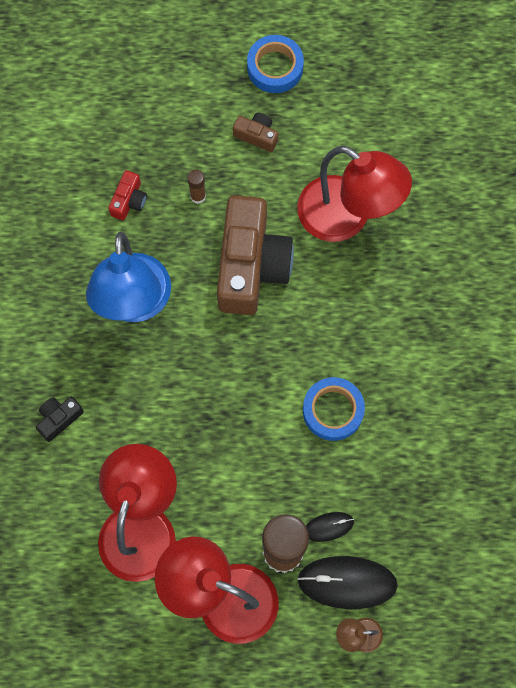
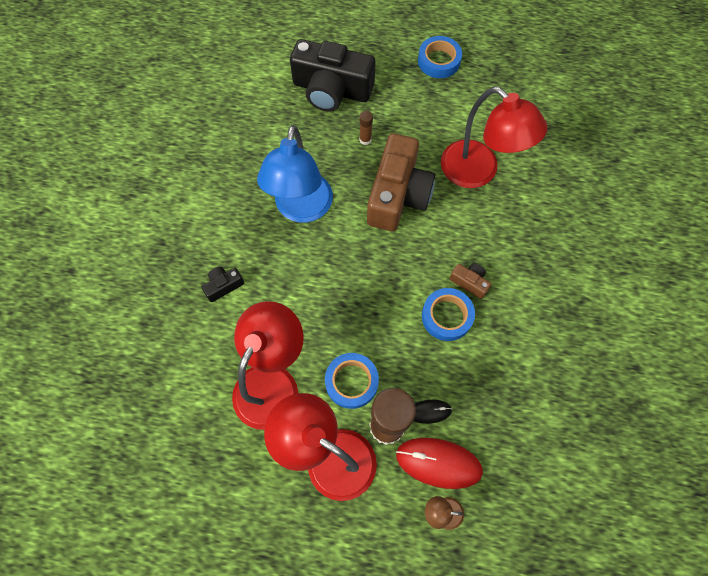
camera: 10 degrees right, 5 degrees down
red camera [108,170,147,220] -> none
brown camera [233,113,278,152] -> brown camera moved to [449,263,491,299]
black mouse [298,556,398,609] -> red mouse [396,438,483,489]
none -> black camera [290,39,376,111]
none -> blue tape [325,353,379,409]

